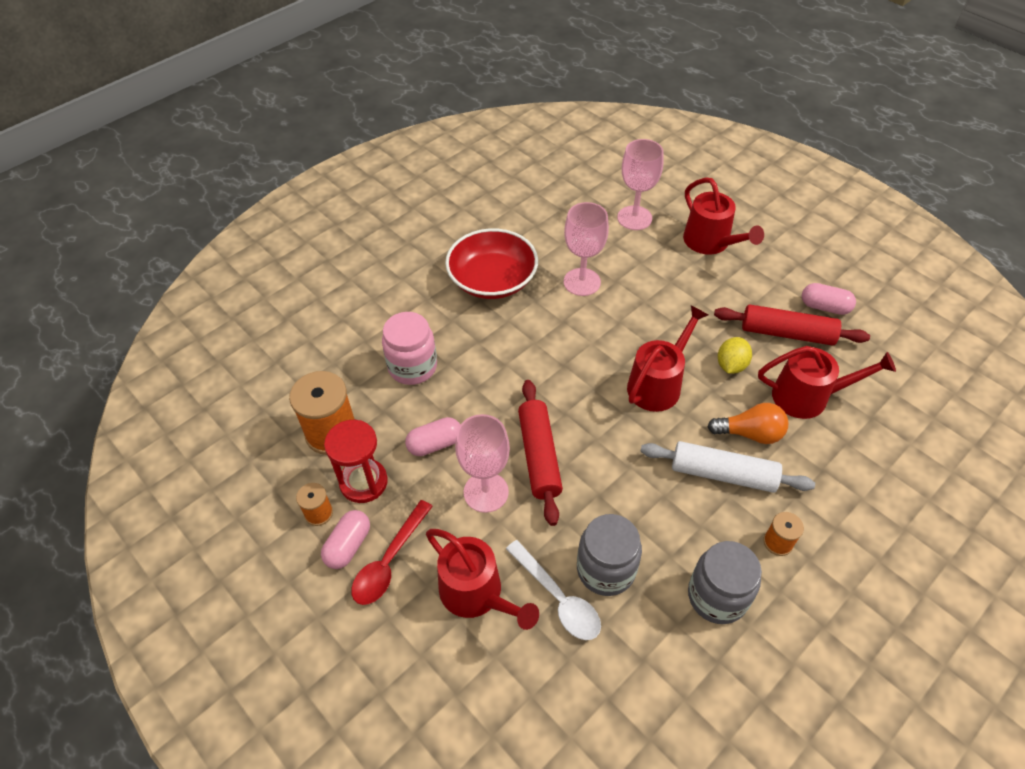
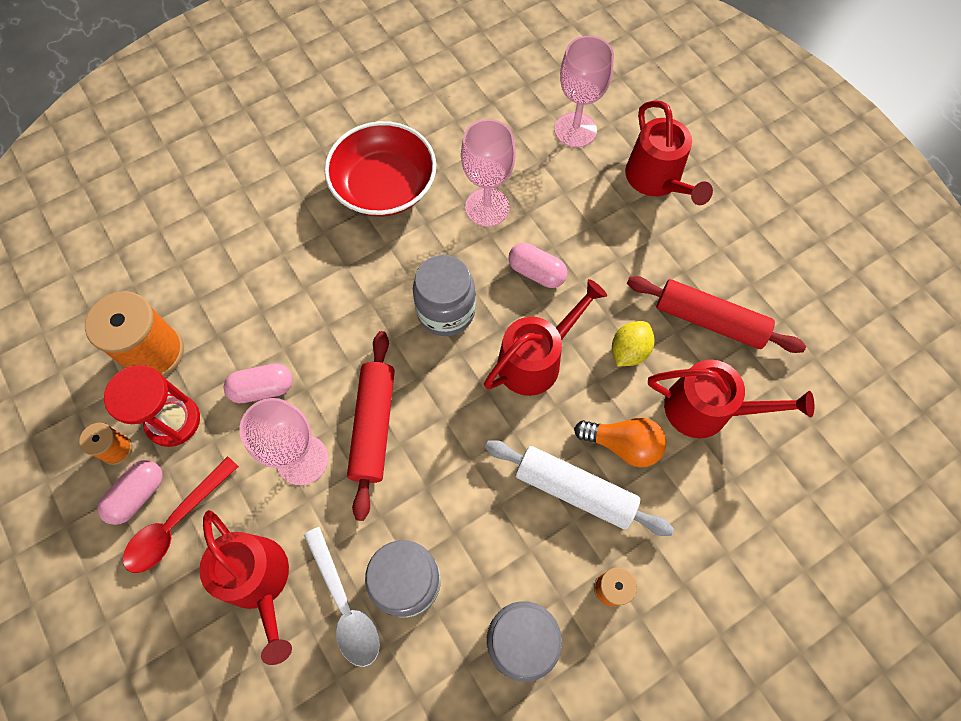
camera: 10 degrees right, 15 degrees up
pink jar [382,312,437,385] -> none
pink capsule [802,283,856,315] -> pink capsule moved to [509,243,567,288]
none -> grey jar [413,255,476,336]

